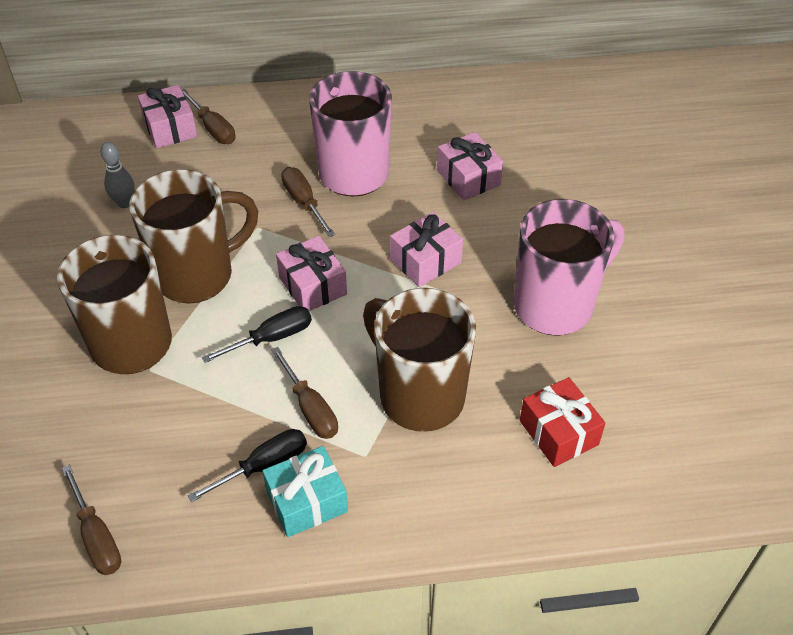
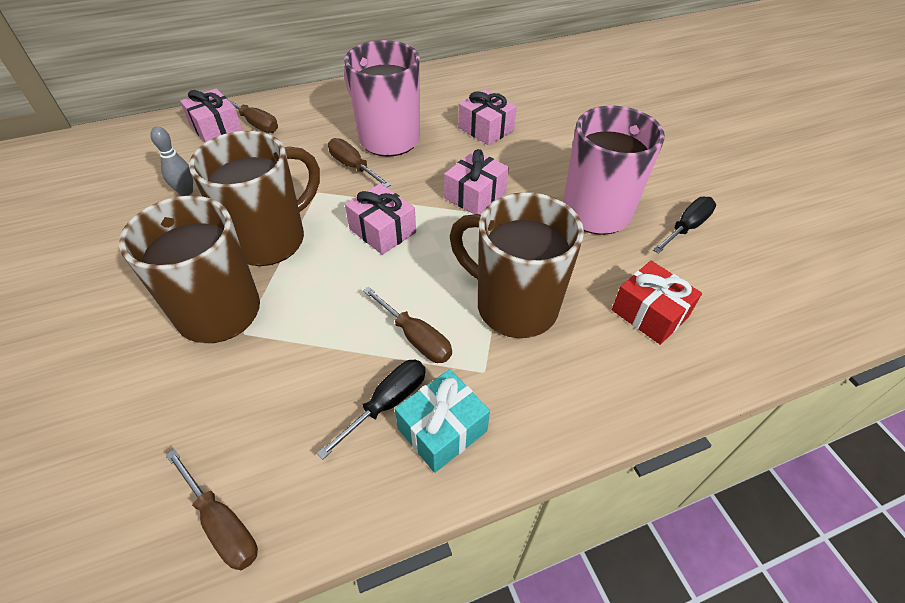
camera: 15 degrees left, 0 degrees up
black screwdriver [202,306,312,363] -> black screwdriver moved to [653,197,716,254]

